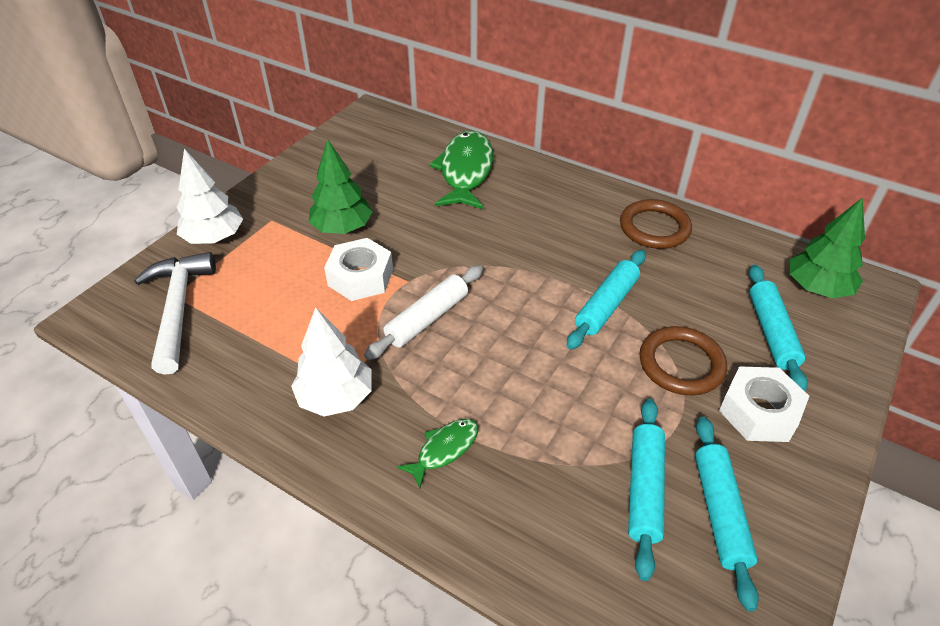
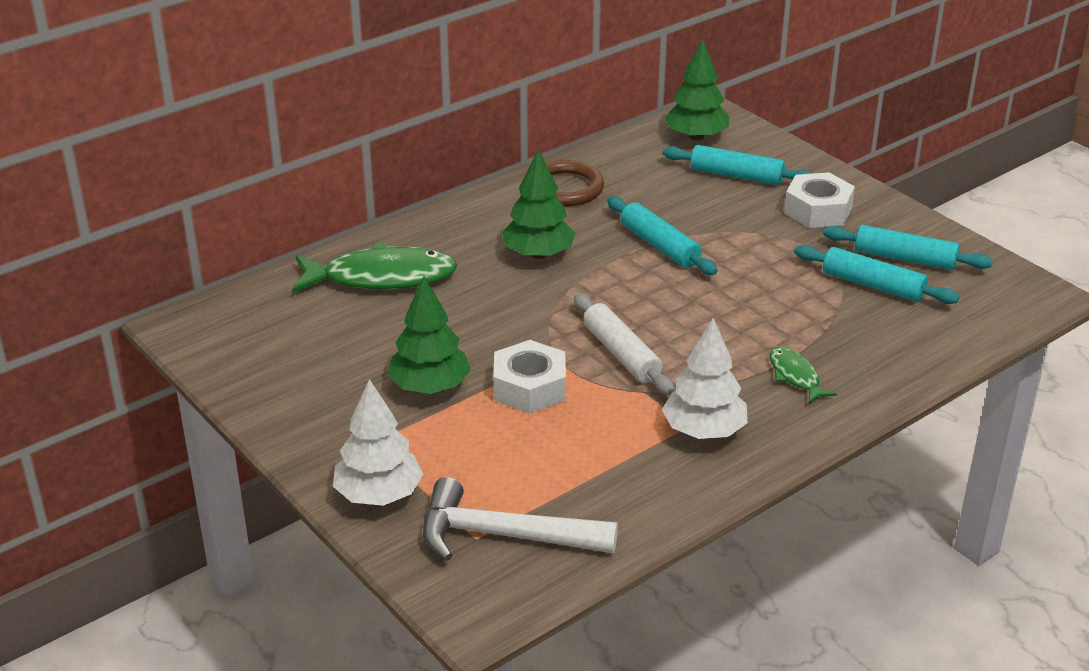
camera: 70 degrees left, 10 degrees down
green fish [429,130,493,209] -> green fish turned 150 degrees clockwise [292,242,458,292]
brown ring [640,326,727,395] -> none
none -> green tree [502,149,575,259]

